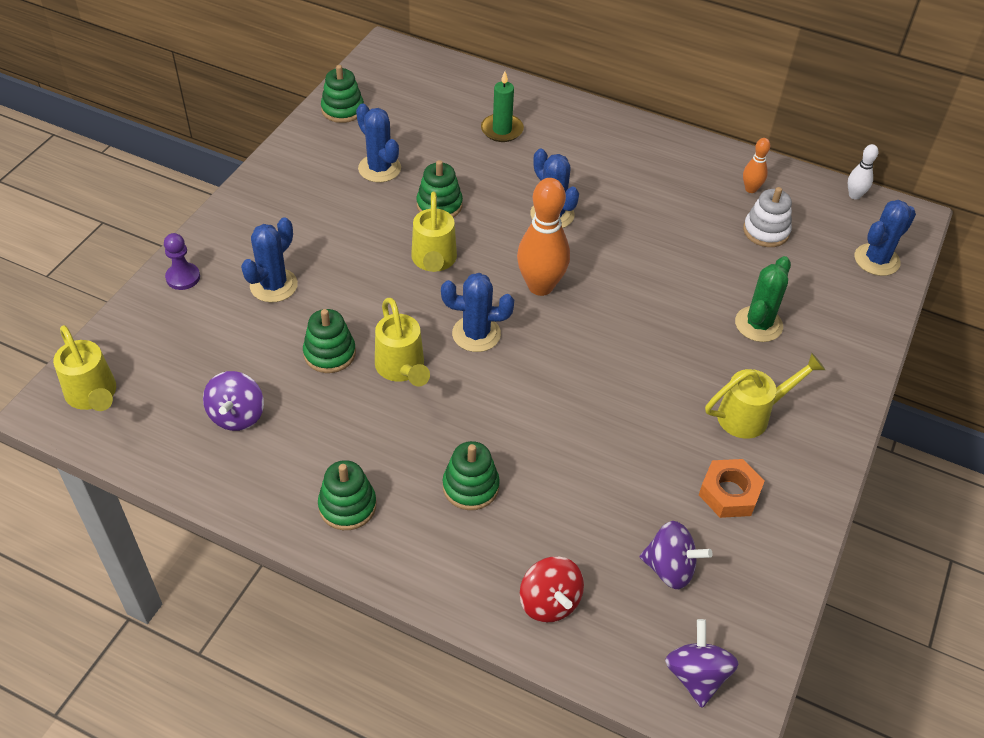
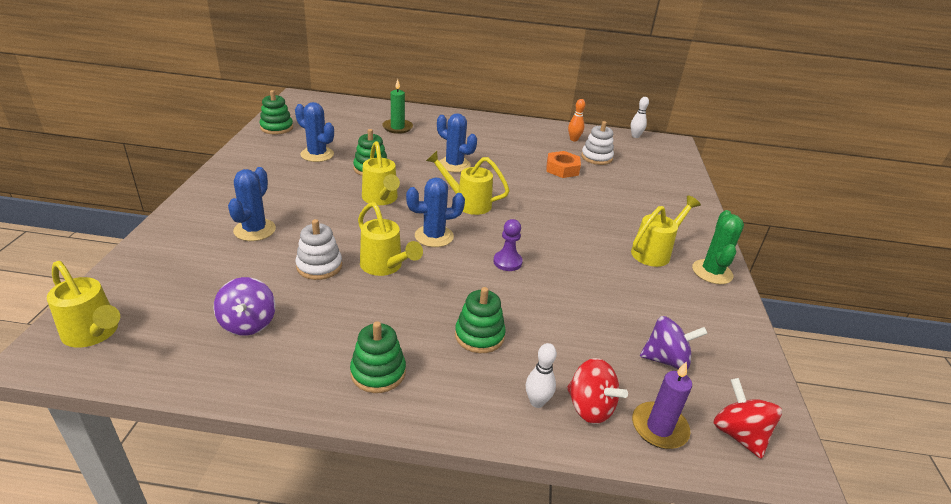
camera: 20 degrees left, 15 degrees down
purple pawn [164,233,200,290] -> purple pawn moved to [493,219,523,271]
green stacking toy [303,309,356,373] -> white stacking toy [296,219,342,280]
orange bowling pin [517,178,570,296] -> yellow watering can [426,151,510,215]
purple spinning top [665,619,739,708] -> red spinning top [713,378,782,459]
orange nut [699,459,765,518] -> orange nut moved to [546,151,581,178]
green cactus [735,256,791,342] -> green cactus moved to [692,210,744,284]
blue cactus [855,200,916,276] -> none
none -> white bowling pin [526,343,557,408]
none -> purple candle [632,361,692,449]

